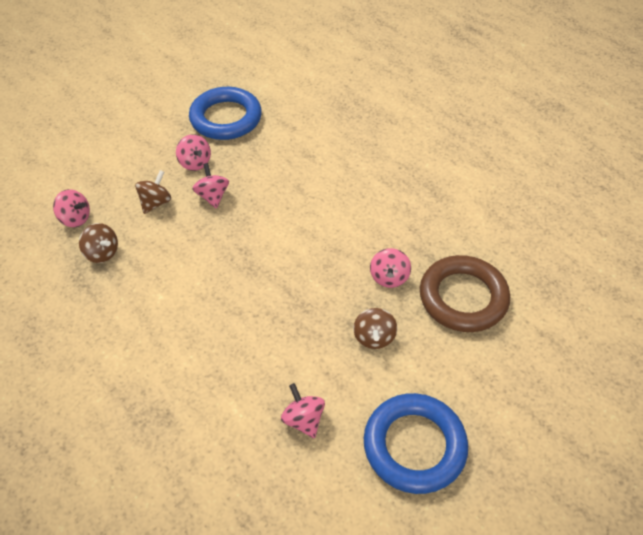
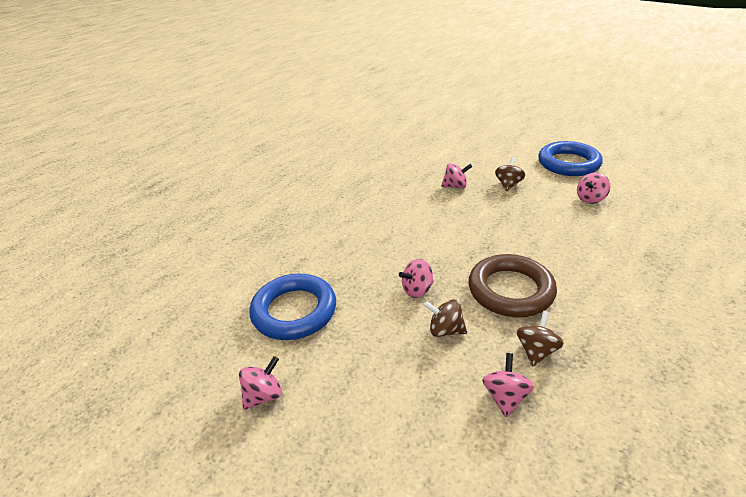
camera: 100 degrees left, 15 degrees down
pink spinning top [176,134,211,171] -> pink spinning top moved to [239,356,282,410]
brown spinning top [353,308,397,349] -> brown spinning top turned 60 degrees counterclockwise [495,157,526,191]
brown ring [420,255,510,332] -> brown ring moved to [468,254,557,317]

